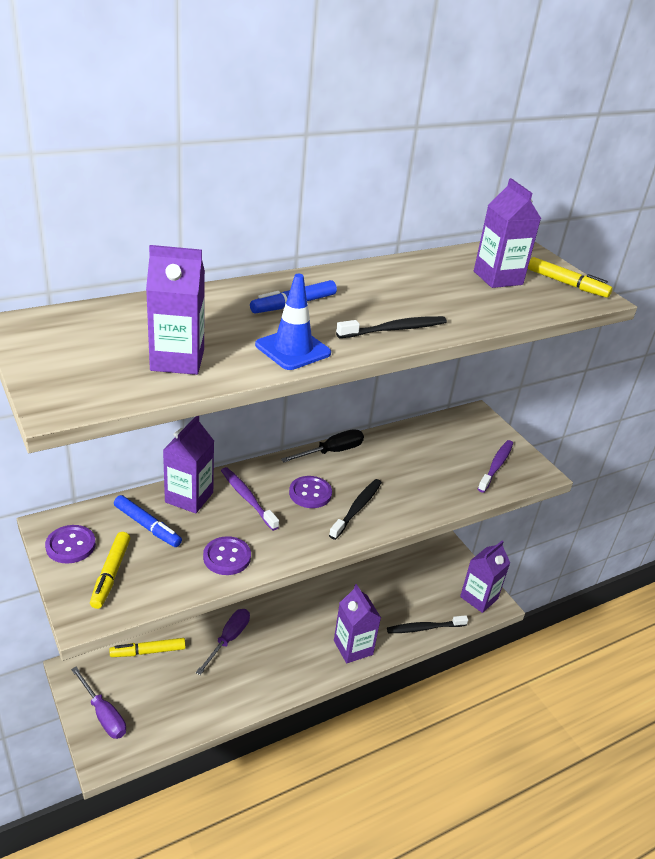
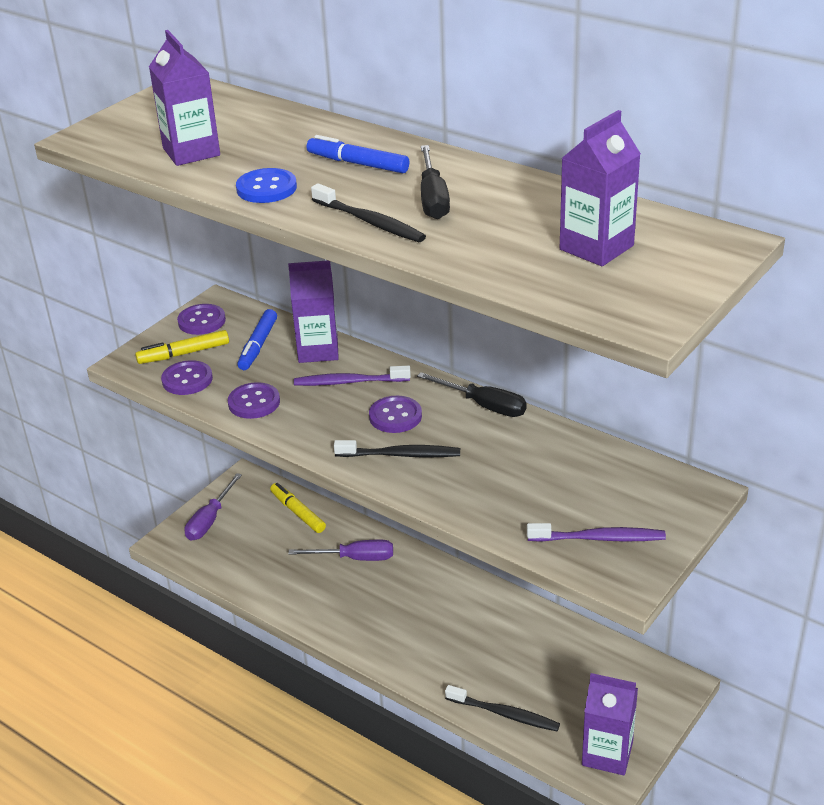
camera: 70 degrees right, 0 degrees up
purple toothbrush [221,467,279,531] -> purple toothbrush turned 120 degrees counterclockwise [294,366,411,386]
blue traffic cone [255,274,331,370] -> blue button [236,168,297,203]
purple carton [334,584,381,663] -> none
black toothbrush [387,615,468,633] -> black toothbrush turned 150 degrees clockwise [445,685,560,731]
yellow marker [528,257,613,298] -> none
none -> purple button [161,360,213,395]
none -> black screwdriver [421,145,450,219]

